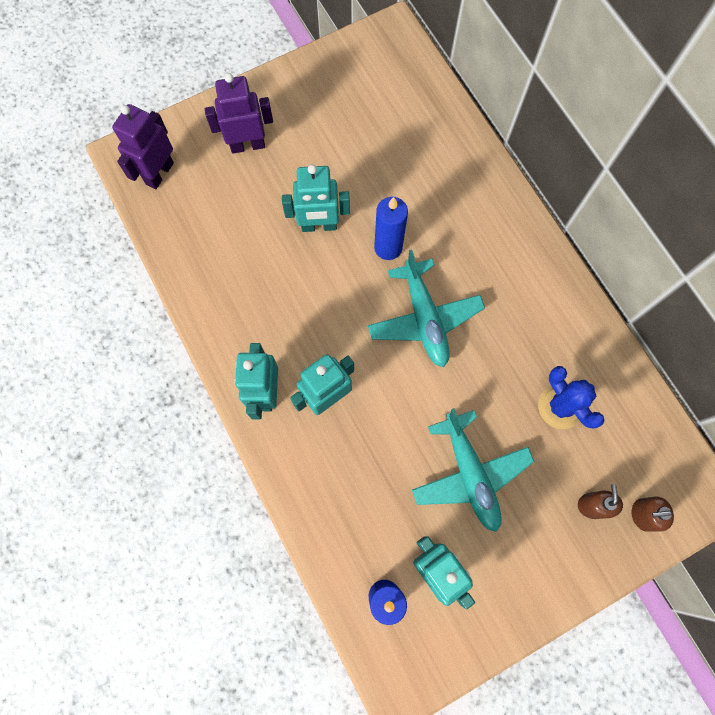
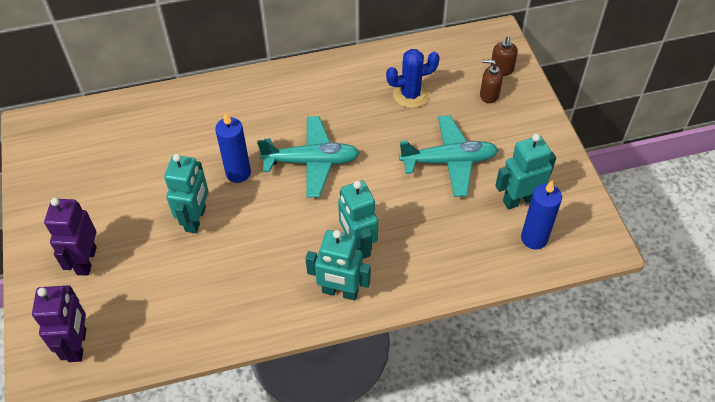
camera: 75 degrees left, 20 degrees down
purple robot [112,104,174,189] -> purple robot turned 135 degrees counterclockwise [32,285,86,362]

